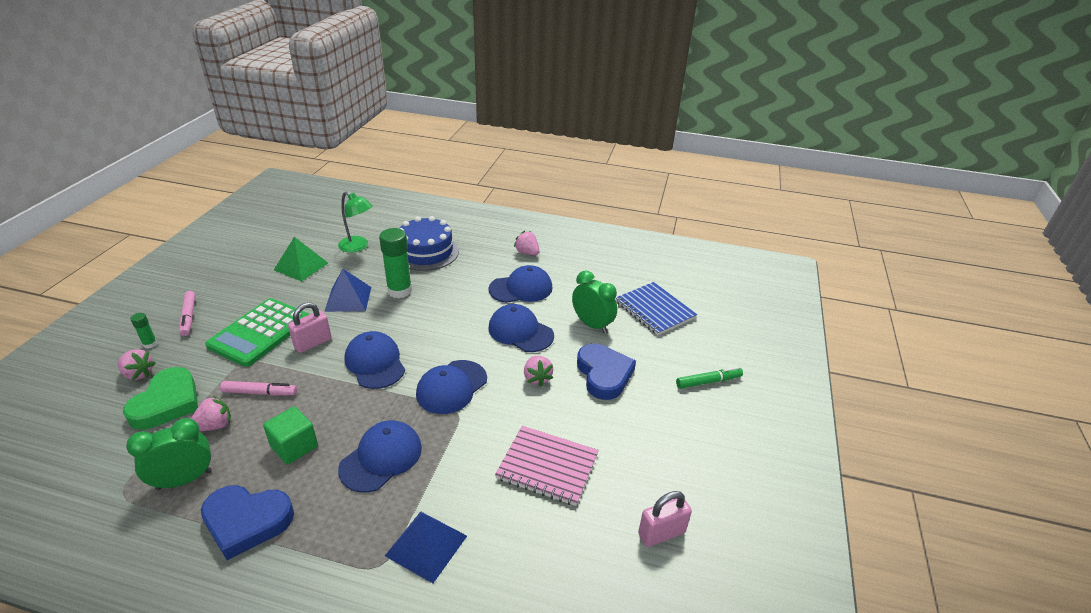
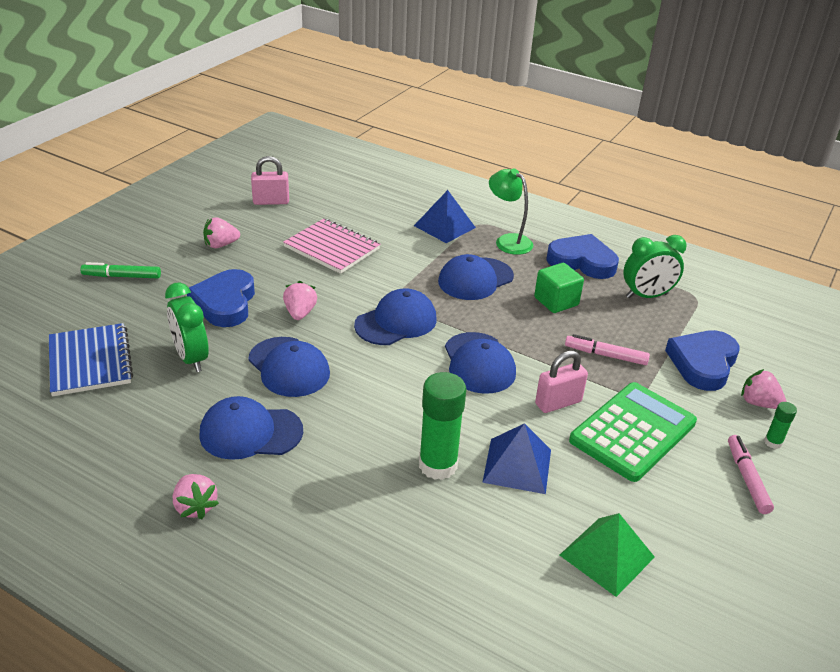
camera: 165 degrees left, 0 degrees up
green heart [123,367,198,430] -> blue heart [665,330,739,391]
pink strawberry [191,396,231,431] -> pink strawberry moved to [203,217,240,248]
green lamp [338,192,373,253] -> green lamp moved to [489,168,533,255]
blue cake [399,216,459,271] -> none

